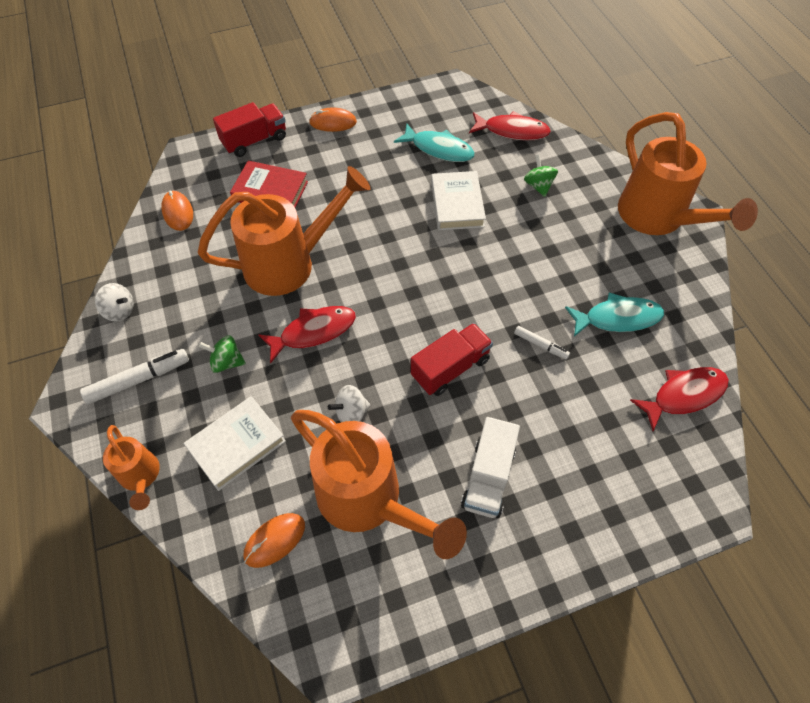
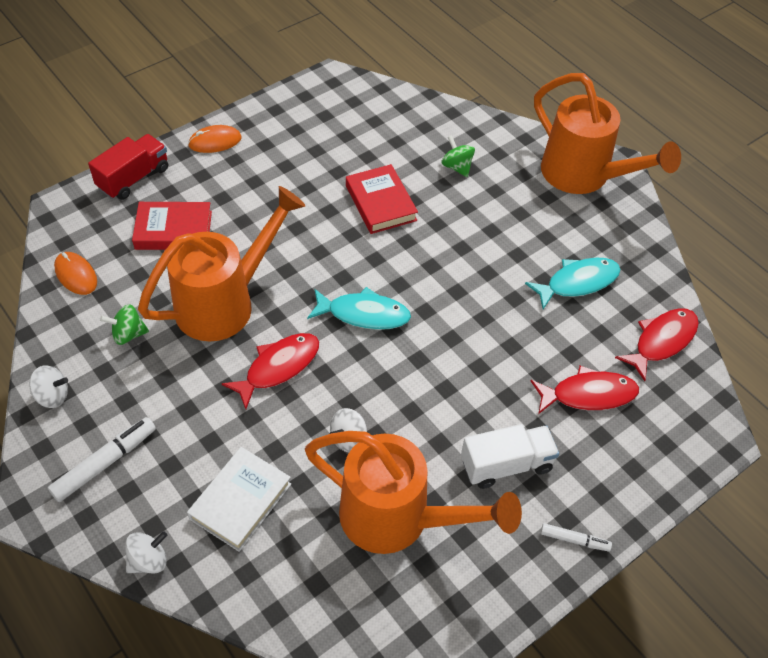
camera: 20 degrees left, 5 degrees down
orange watering can [103,425,160,510] -> white spinning top [125,531,167,573]
green spinning top [199,335,246,373] -> green spinning top moved to [100,304,149,345]
orange mouse [243,513,305,568] -> none
turquoise fish [394,124,475,162] -> turquoise fish moved to [307,287,411,330]
red truck [411,323,493,396] -> none
white book [431,171,486,230] -> red book [346,164,418,234]
white truck [461,417,520,518] -> white truck turned 105 degrees counterclockwise [461,424,559,489]
red fish [469,111,551,141] -> red fish moved to [531,366,639,414]
white marker [514,326,570,360] -> white marker moved to [541,523,612,552]

